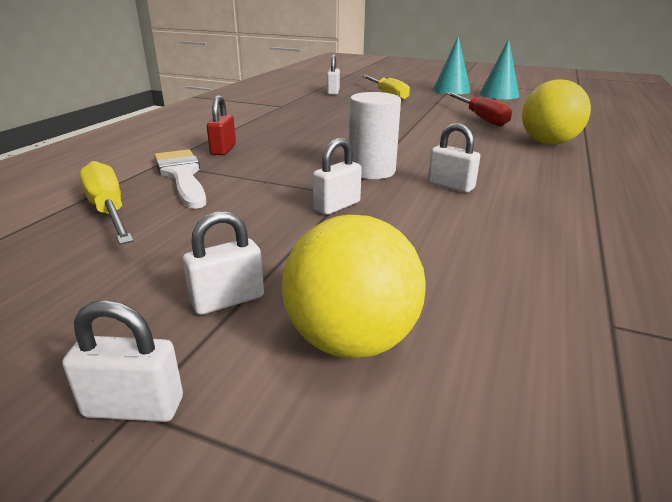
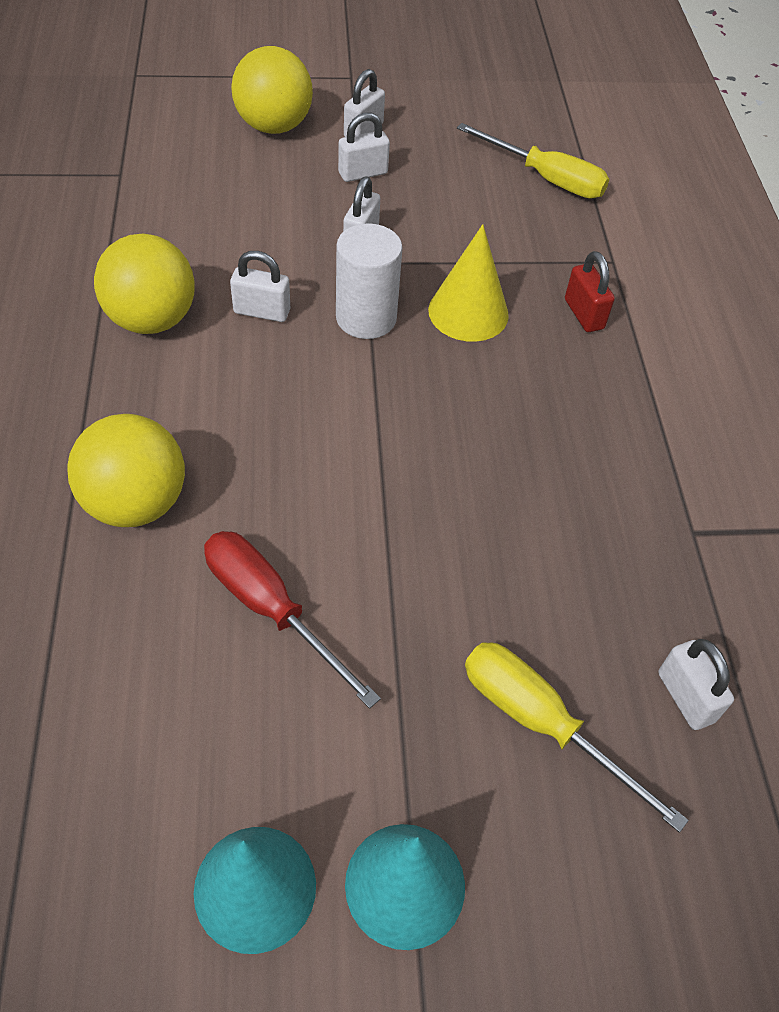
camera: 150 degrees right, 25 degrees up
white padlock [62,300,183,422] -> white padlock moved to [338,113,390,182]
white brush [154,149,206,209] -> none
none -> yellow ball [94,234,195,334]
none -> yellow cone [428,224,509,342]

